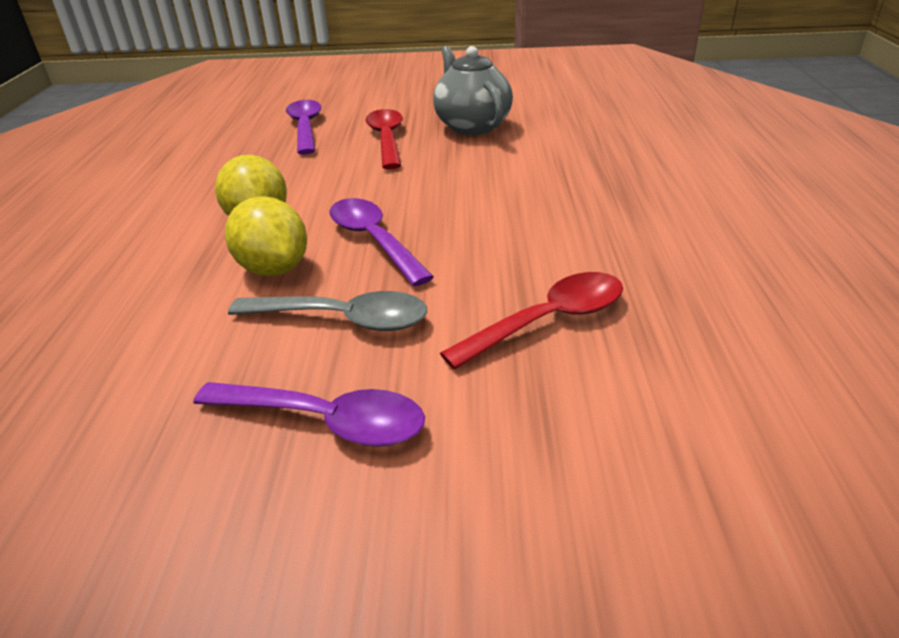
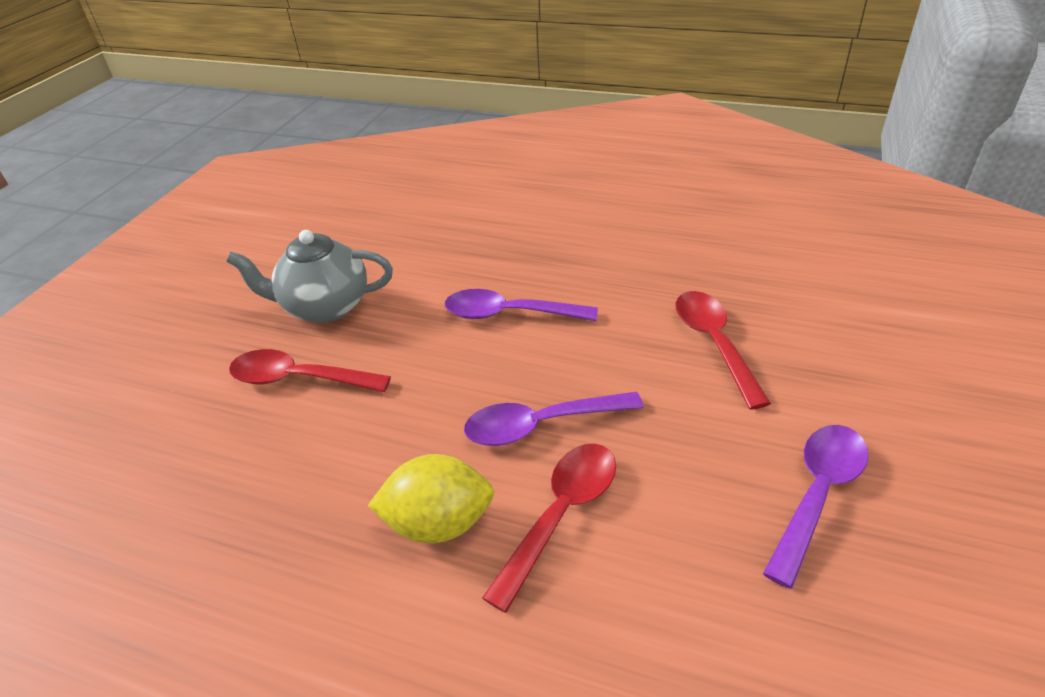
camera: 70 degrees left, 5 degrees up
yellow lemon [225,196,307,276] -> red spoon [482,444,616,613]
grey spoon [228,291,427,331] -> none
purple spoon [286,100,321,155] -> purple spoon moved to [445,289,598,321]

